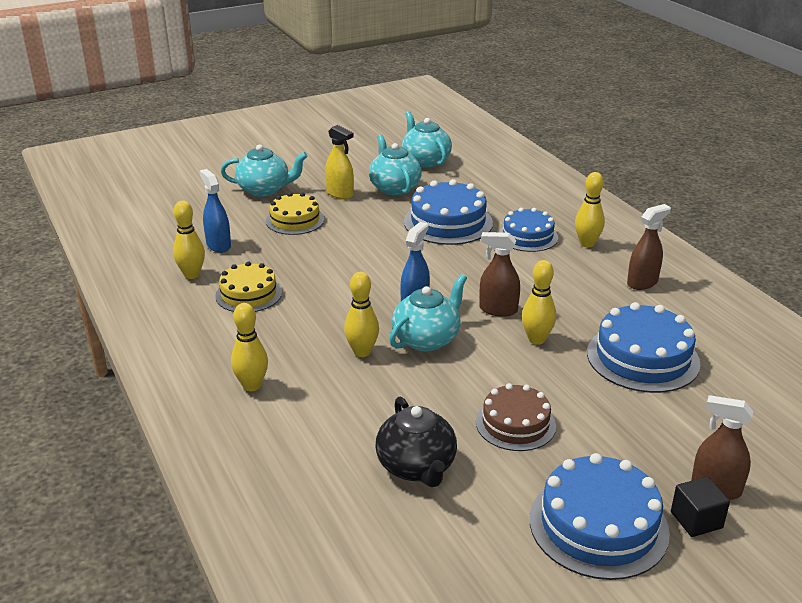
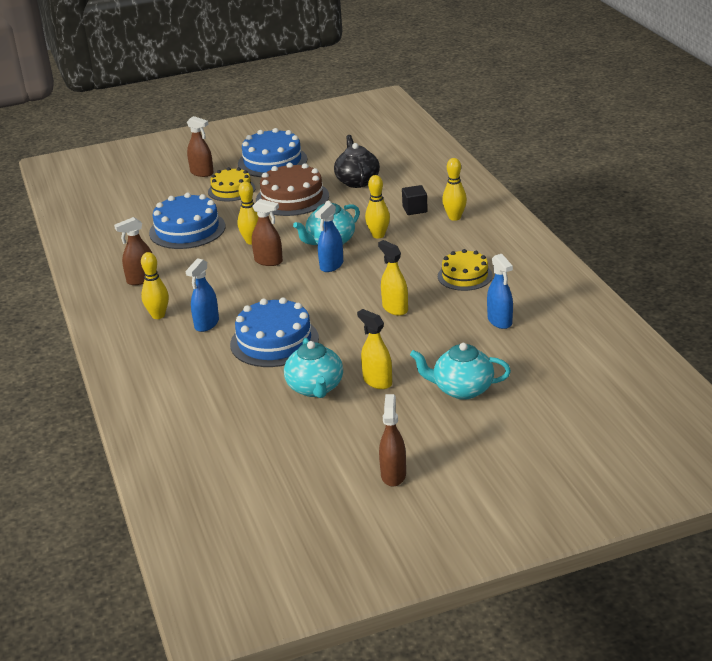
camera: 170 degrees left, 0 degrees up
yellow bowling pin [173,201,205,279] -> none
yellow cake [266,192,324,235] -> yellow cake moved to [208,167,255,201]
turquoise teapot [402,111,452,168] -> none
brown cake [476,383,556,451] -> brown cake [256,163,329,216], size x1.52
blue cake [499,208,558,252] -> blue spray bottle [186,258,219,332]
black cube [671,477,730,537] -> black cube moved to [402,185,428,215]
none -> yellow spray bottle [378,240,408,316]
none -> brown spray bottle [379,394,406,487]

